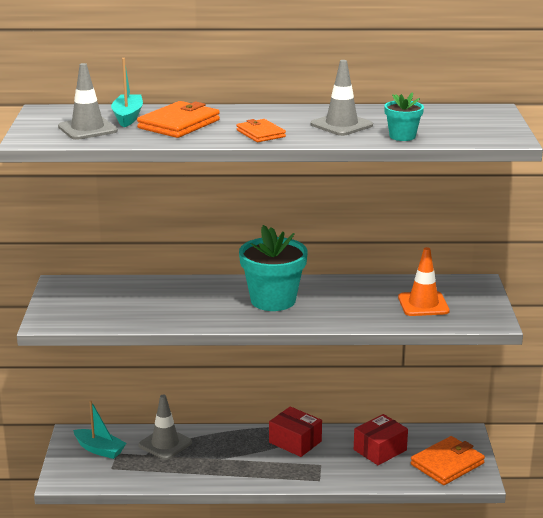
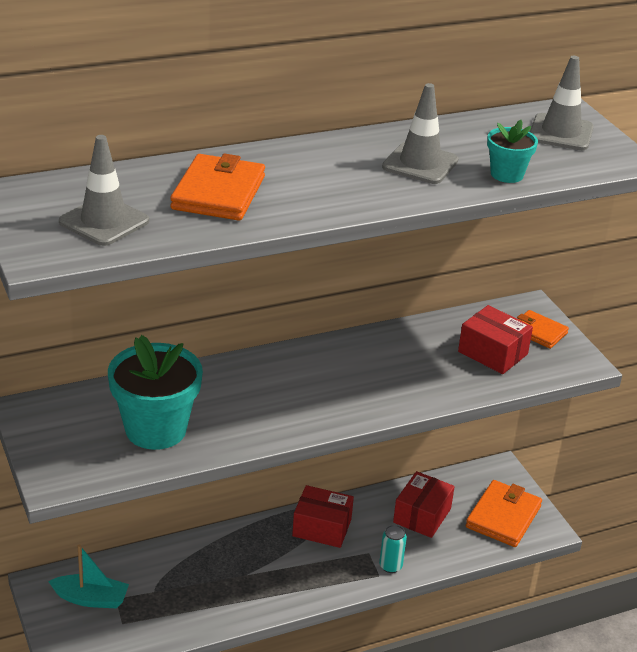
camera: 25 degrees left, 10 degrees up
turquoise boat [111,58,143,127] -> none
grey traffic cone [139,395,192,460] -> grey traffic cone moved to [530,56,594,150]
orange wallet [236,119,286,142] -> orange wallet moved to [517,310,569,349]
turquoise flower pot [239,225,308,311] -> turquoise flower pot moved to [108,335,203,450]
orange traffic cone [398,247,450,316] -> red box [458,305,533,374]
none -> turquoise can [379,525,407,573]

